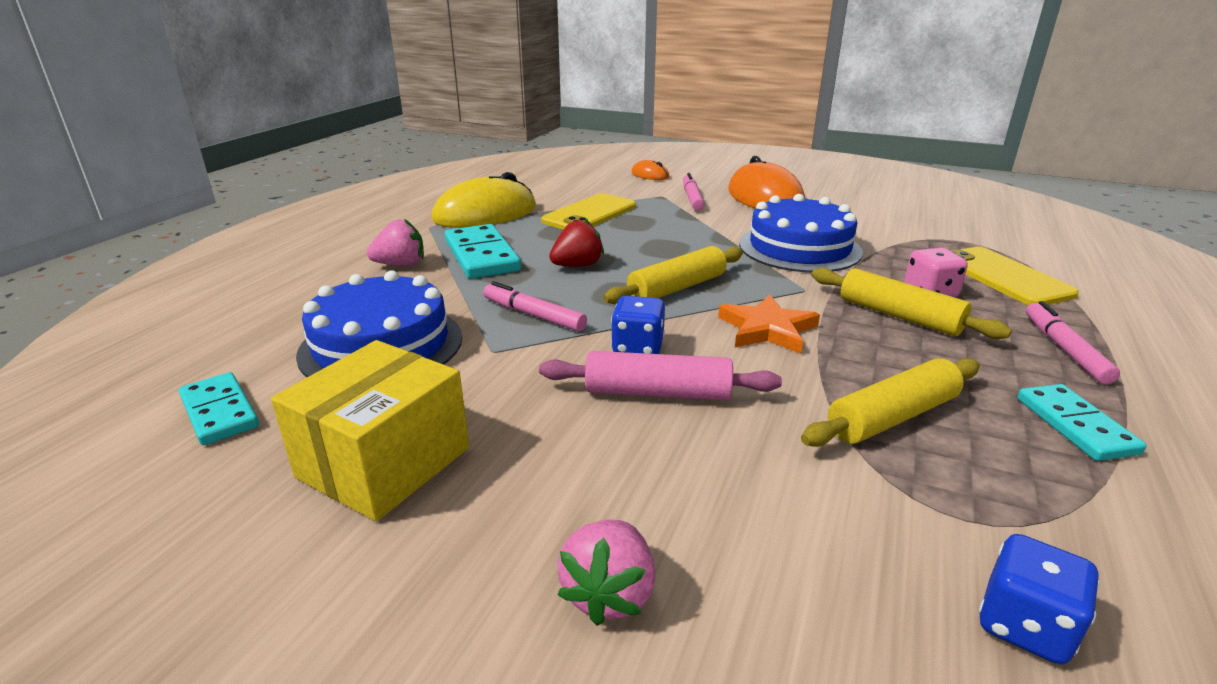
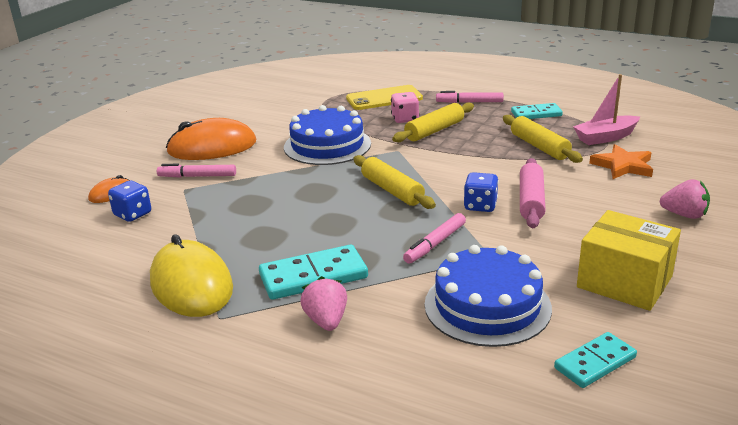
camera: 85 degrees left, 0 degrees up
yellow phone [541,193,636,230] -> none
red strawberry [549,219,604,267] -> none
orange star [718,294,820,354] -> orange star moved to [589,144,653,179]
blue dice [979,534,1100,664] -> blue dice moved to [108,181,151,222]
none -> pink boat [573,74,640,145]

